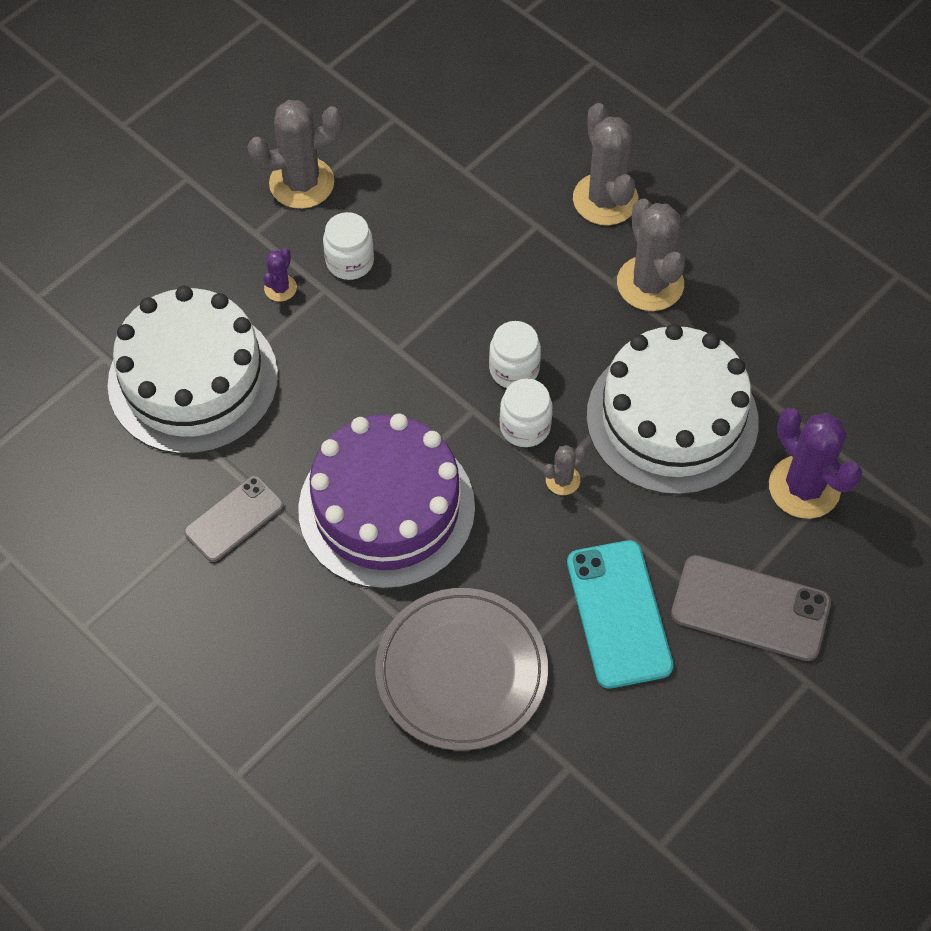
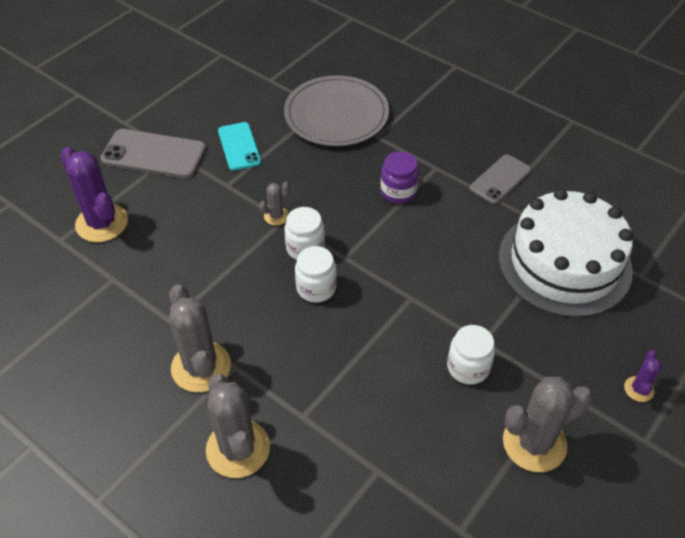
camera: 175 degrees right, 10 degrees down
purple cactus [263,248,297,302] -> purple cactus moved to [624,350,662,402]
purple cake [298,414,475,589] -> purple jar [381,151,419,204]
turquoise phone [567,540,674,688] -> turquoise phone [218,122,261,171], size x0.66
white cake [587,324,759,495] -> none

